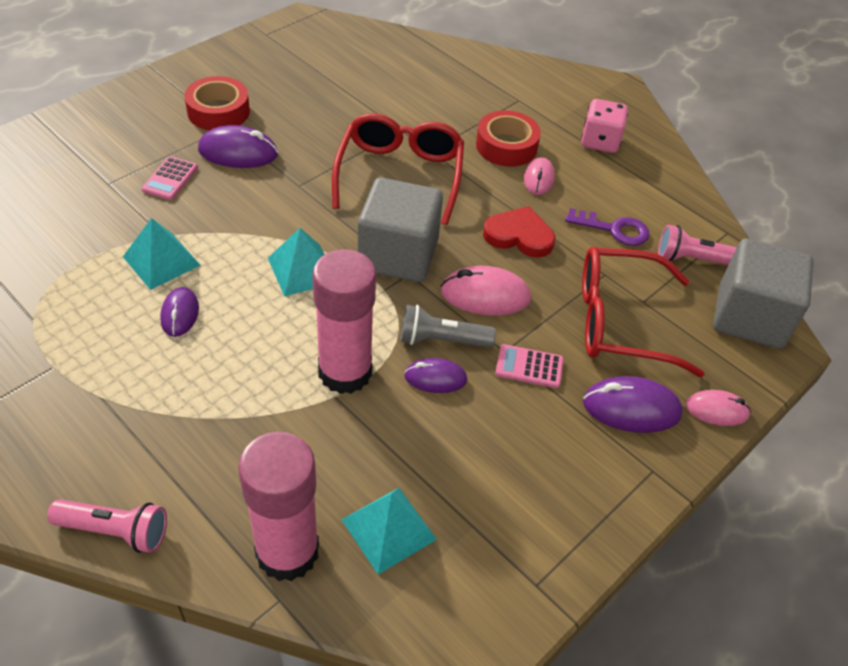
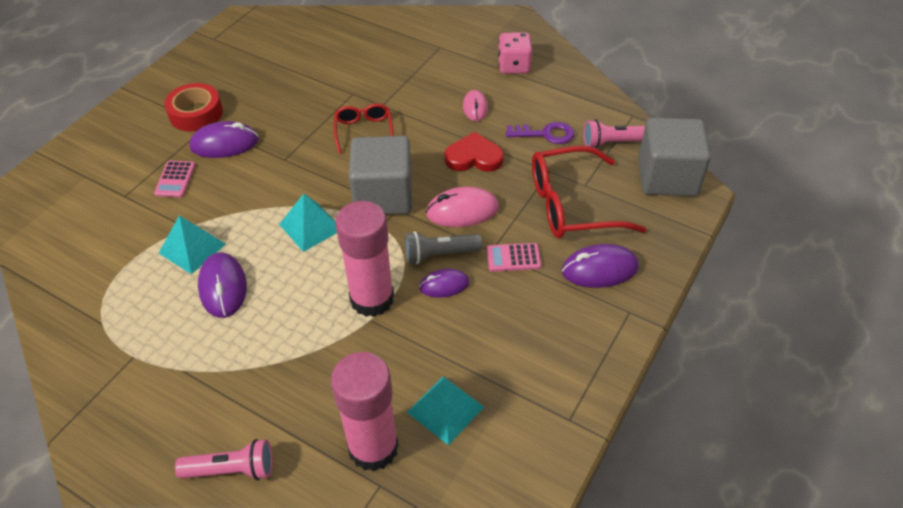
camera: 10 degrees left, 0 degrees up
purple mouse [160,287,199,337] -> purple mouse [198,252,247,318], size x1.56
red glasses [332,113,464,225] -> red glasses [334,103,394,154], size x0.57
red tape [476,110,541,167] -> none
pink mouse [686,390,751,426] -> none

